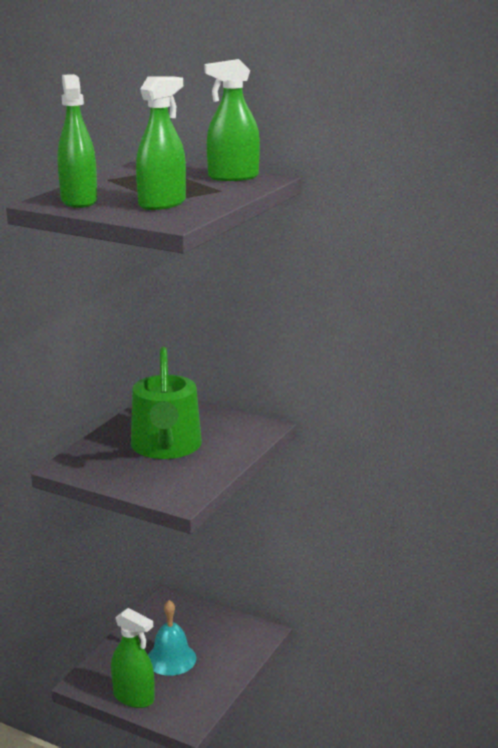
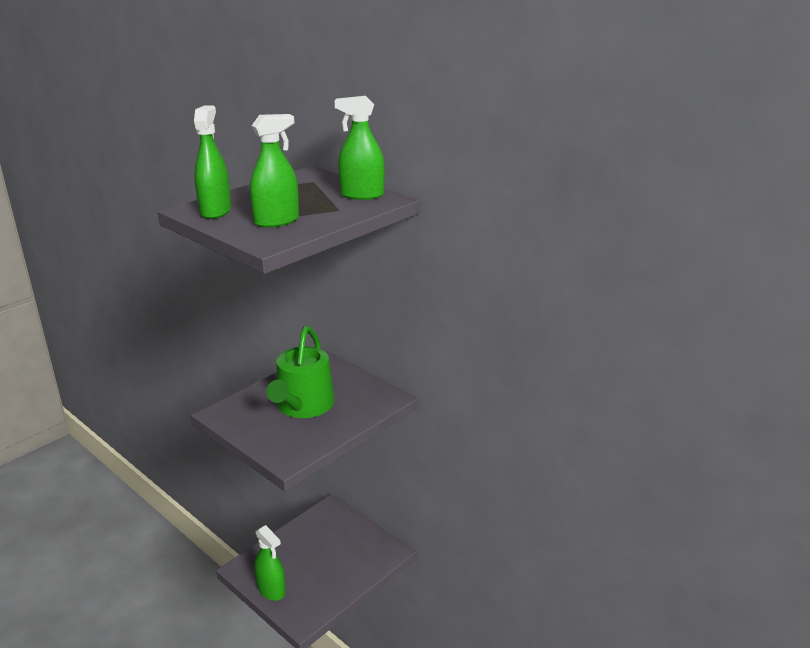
camera: 15 degrees right, 5 degrees up
turquoise bell [148,600,196,676] -> none

